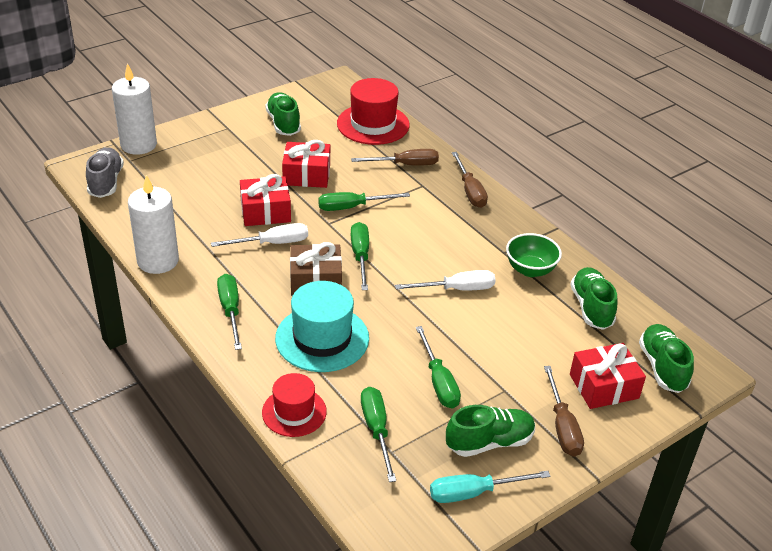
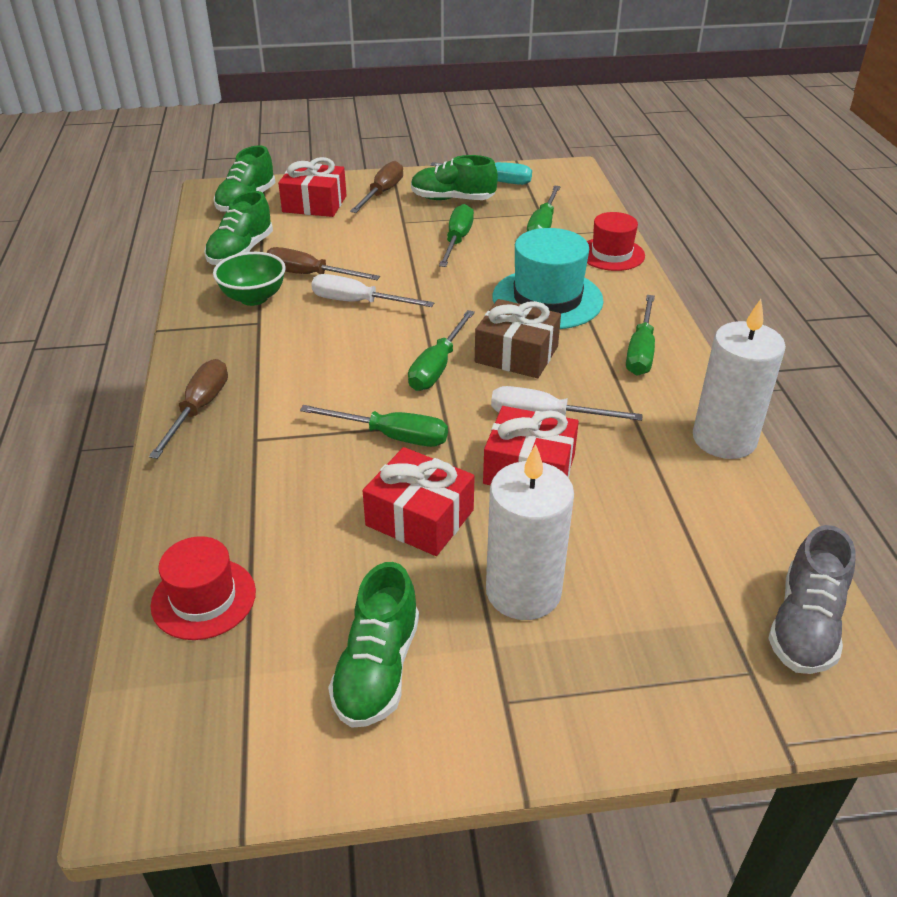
camera: 150 degrees left, 0 degrees up
white candle [112,63,157,155] -> white candle moved to [486,444,574,620]
red hat [337,78,410,145] -> red hat [151,536,256,640], size x0.64
brown screwdriver [351,149,439,166] -> brown screwdriver moved to [267,247,380,280]

